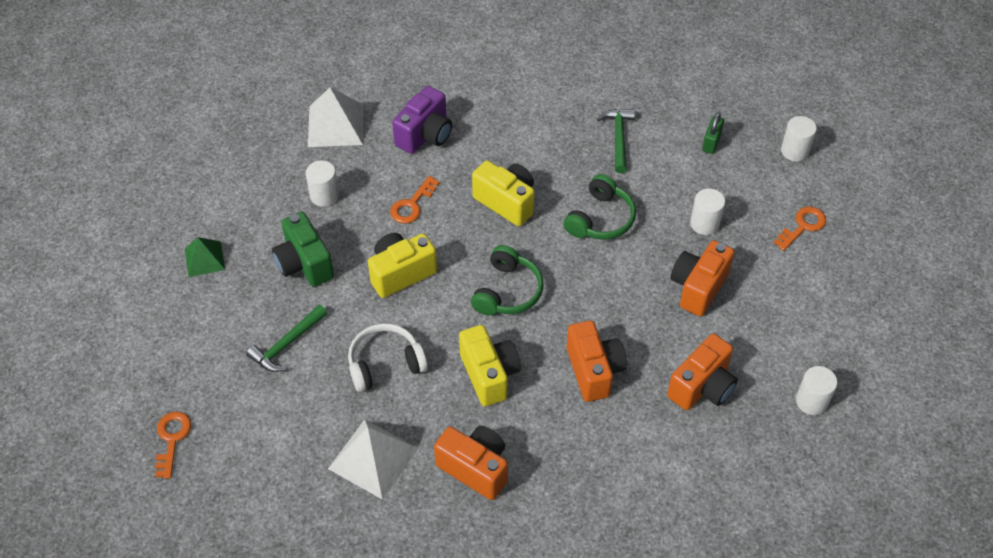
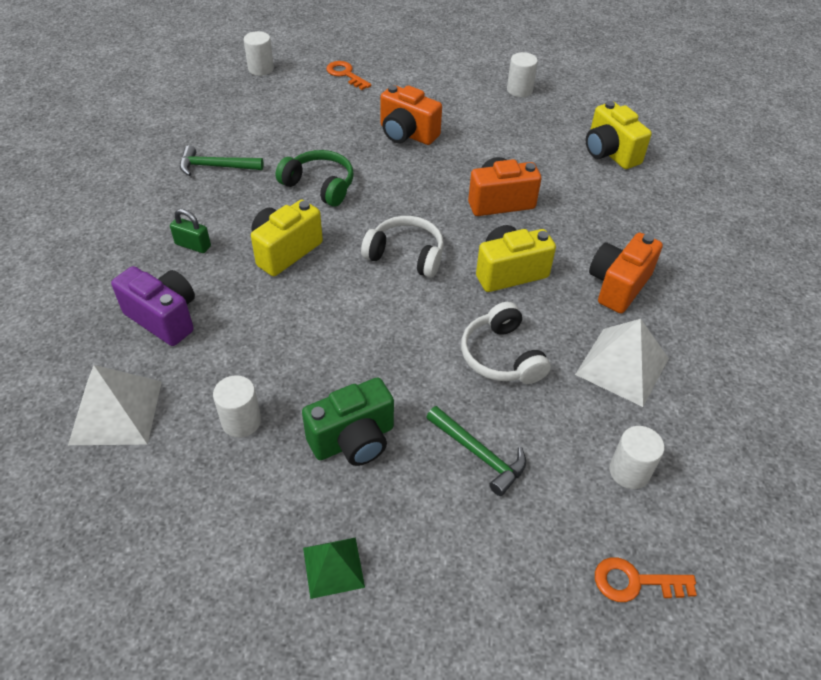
camera: 90 degrees left, 5 degrees down
yellow camera [368,233,437,298] -> yellow camera moved to [586,101,652,169]
orange key [390,176,440,223] -> none
green headphones [471,245,544,316] -> white headphones [361,216,444,278]
orange camera [667,334,738,410] -> none
white cylinder [690,189,725,235] -> white cylinder moved to [609,426,664,489]
green padlock [702,112,724,154] -> green padlock moved to [170,209,211,253]

